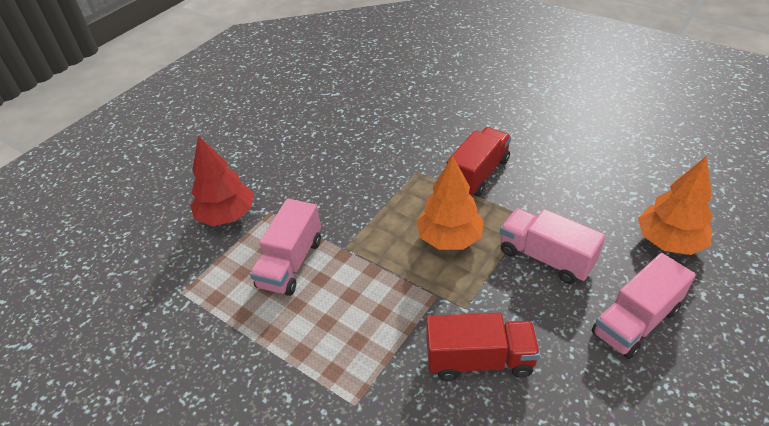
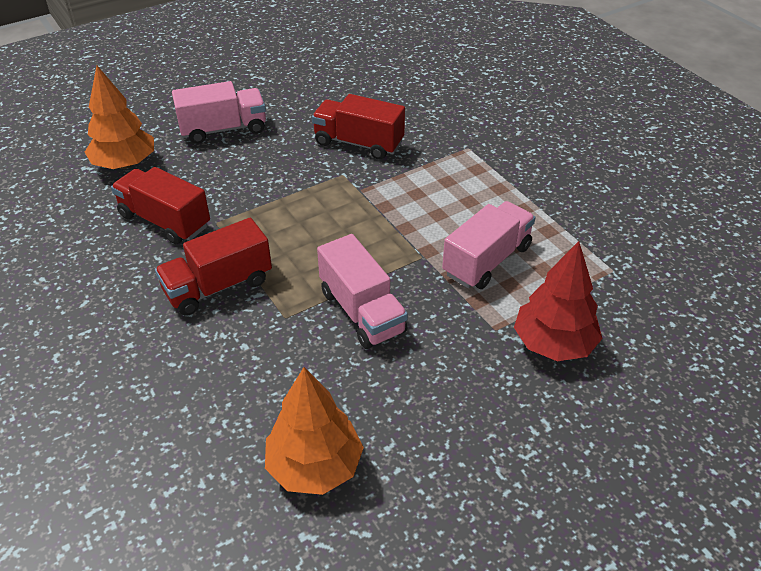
camera: 160 degrees left, 0 degrees up
orange tree [416,155,484,250] -> orange tree moved to [265,367,364,495]
pink truck [500,208,605,284] -> pink truck moved to [317,234,408,349]
none -> red truck [111,167,210,244]

